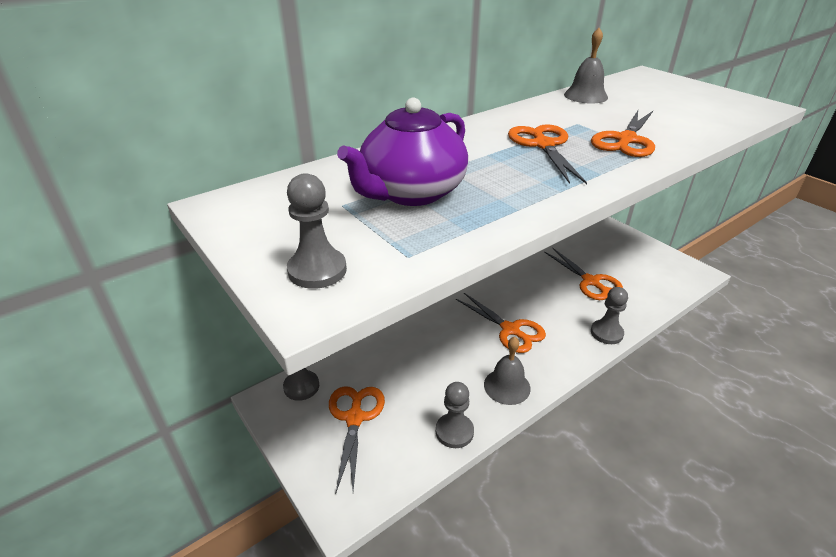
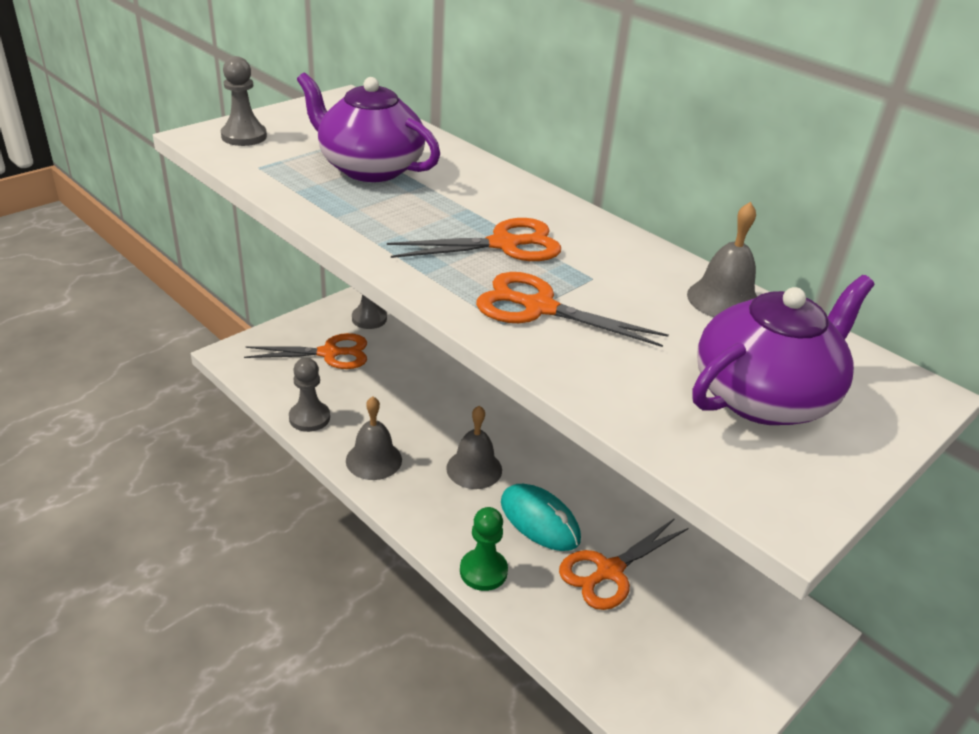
camera: 80 degrees right, 0 degrees up
orange scissors [456,293,546,353] -> grey bell [446,406,502,489]
grey pawn [591,287,628,344] -> green pawn [460,507,508,591]
none -> turquoise mouse [501,484,581,551]
none -> purple teapot [692,275,874,425]

